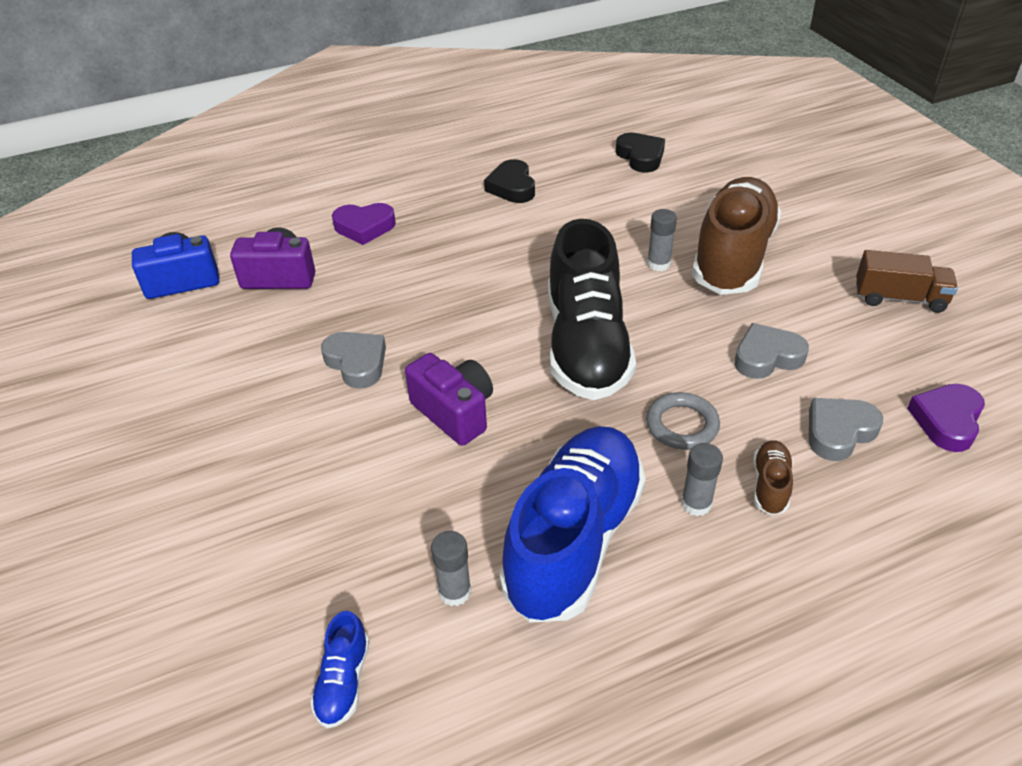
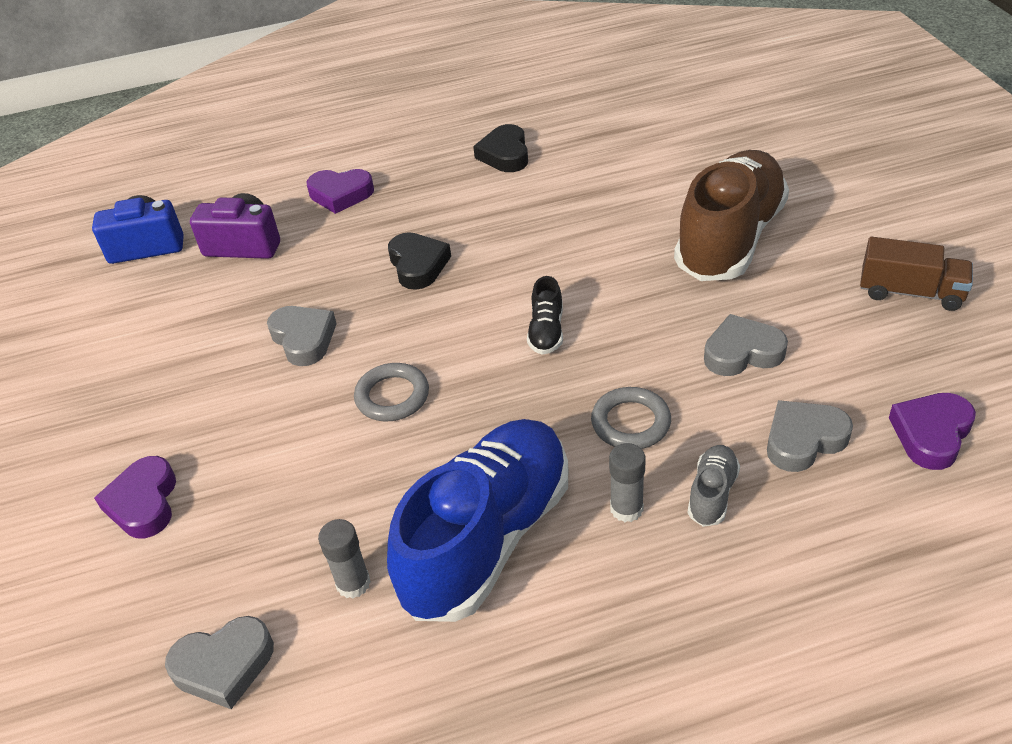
camera: 10 degrees right, 0 degrees up
blue shoe [310,611,369,728] -> grey heart [165,616,274,709]
purple camera [405,353,493,446] -> grey ring [354,363,429,421]
black shoe [548,219,636,400] -> black shoe [527,276,563,355], size x0.41
black heart [616,132,665,173] -> black heart moved to [388,232,451,290]
grey glue stick [647,209,677,271] -> none
brown shoe [753,440,793,516] -> grey shoe [688,445,740,527]
none -> purple heart [94,456,176,538]

